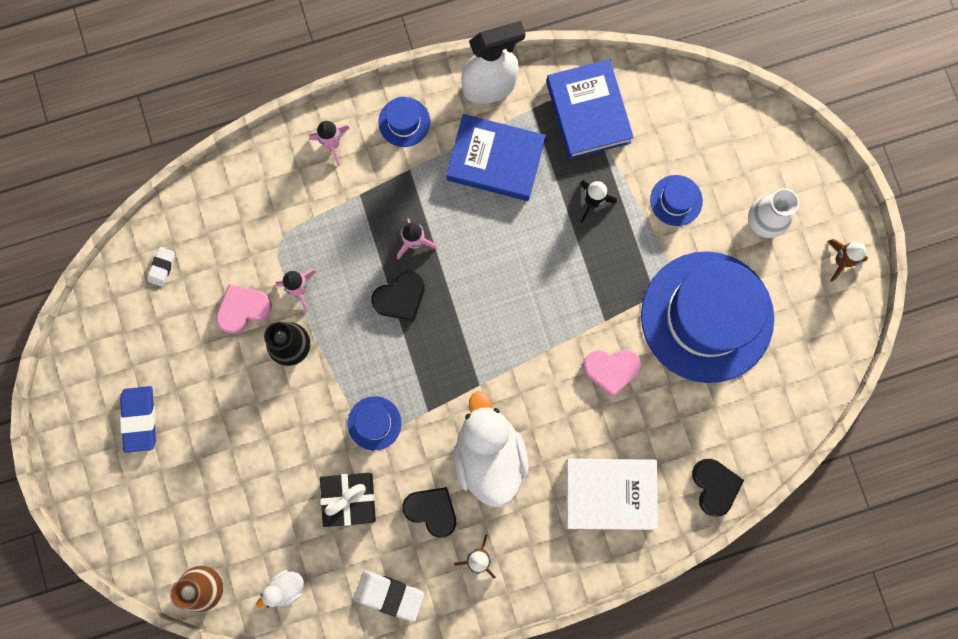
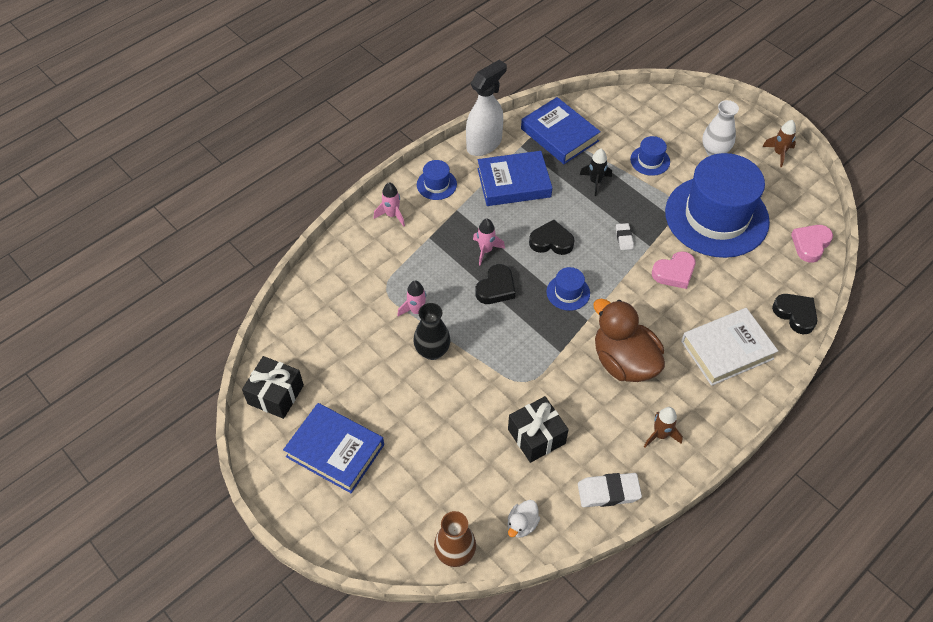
camera: 25 degrees left, 25 degrees down
blue eraser [120,386,156,453] -> blue book [283,403,384,493]
white eraser [148,247,175,287] -> white eraser moved to [616,223,634,250]
pink heart [216,284,272,334] -> pink heart moved to [791,225,833,263]
blue hat [348,396,401,450] -> blue hat moved to [546,267,590,311]
black heart [402,487,456,538] -> black heart moved to [529,220,574,255]
white duck [454,391,529,507] -> brown duck [593,299,665,382]
none -> black gift [242,356,304,419]

